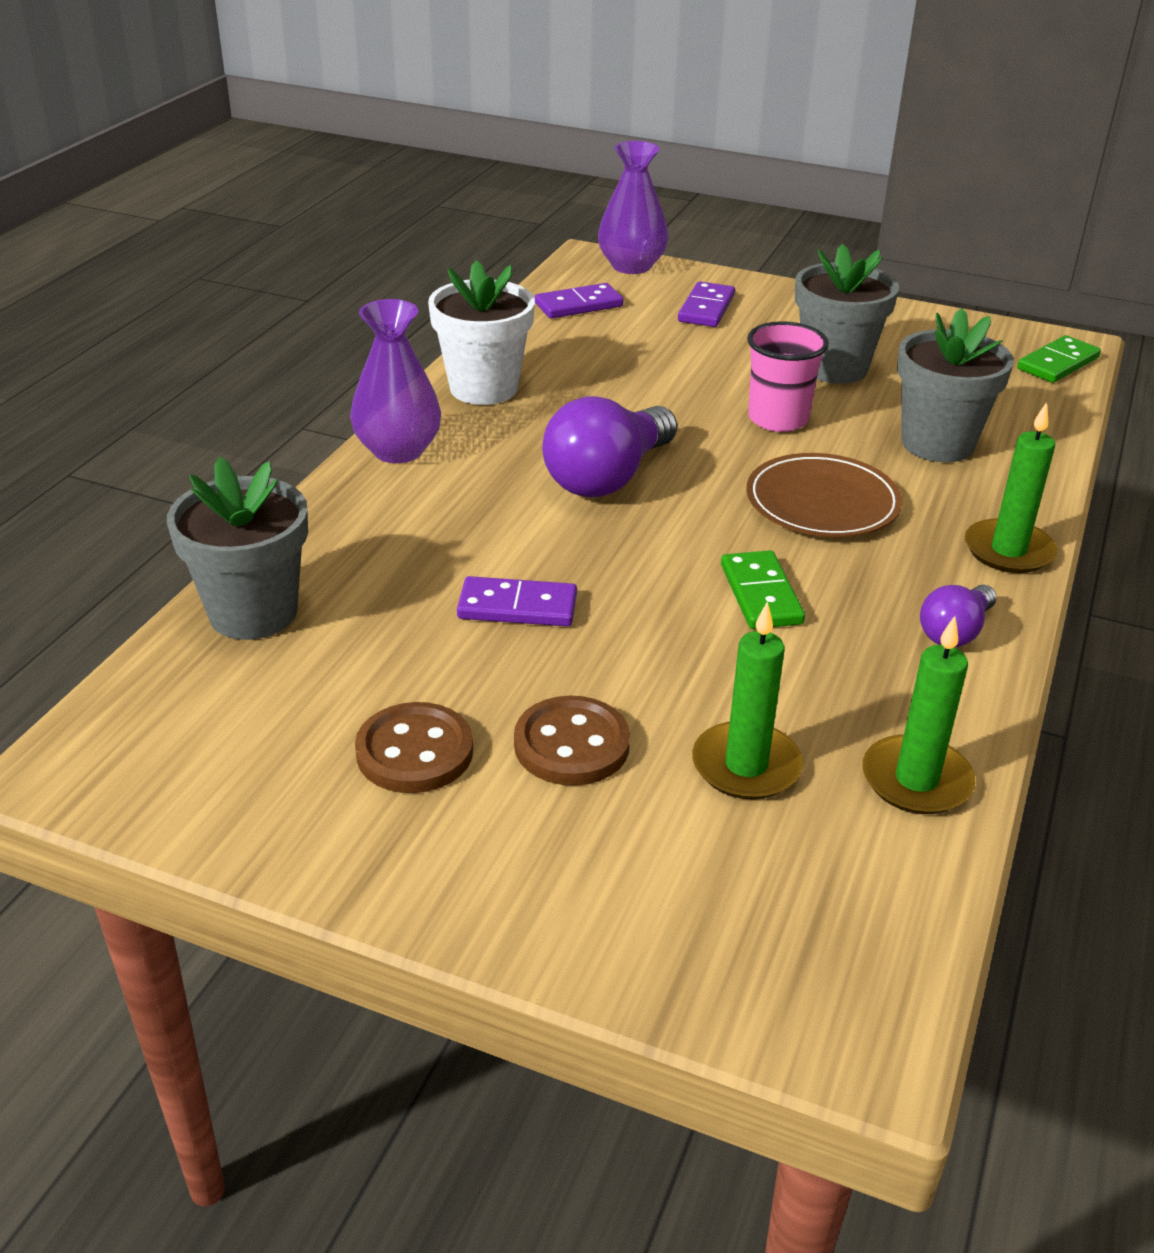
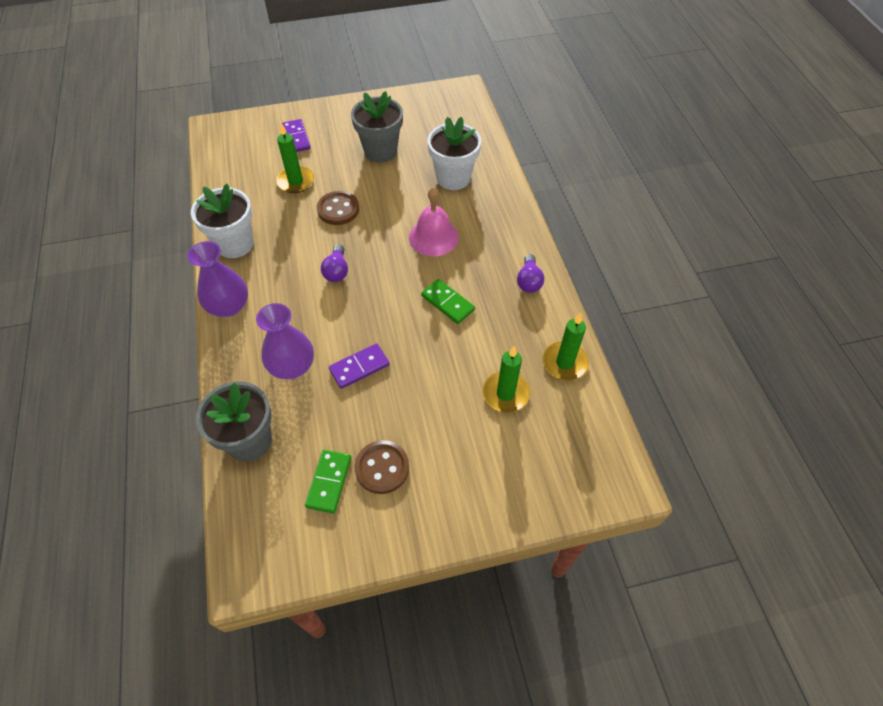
camera: 35 degrees left, 20 degrees up
brown button [514,696,630,786] -> brown button moved to [317,191,359,225]
purple domino [535,283,624,318] -> none
purple light bulb [542,396,677,497] -> purple light bulb [321,244,348,282], size x0.55
purple vase [598,141,669,274] -> purple vase moved to [256,303,314,379]
brown plate [746,453,903,537] -> pink bell [409,187,459,256]
pink cup [747,321,829,432] -> none
grey flower pot [897,308,1014,462] -> white flower pot [427,117,481,190]
green candle [965,402,1057,573] -> green candle moved to [276,123,314,193]
green domino [1017,335,1101,383] -> green domino moved to [305,450,352,513]

